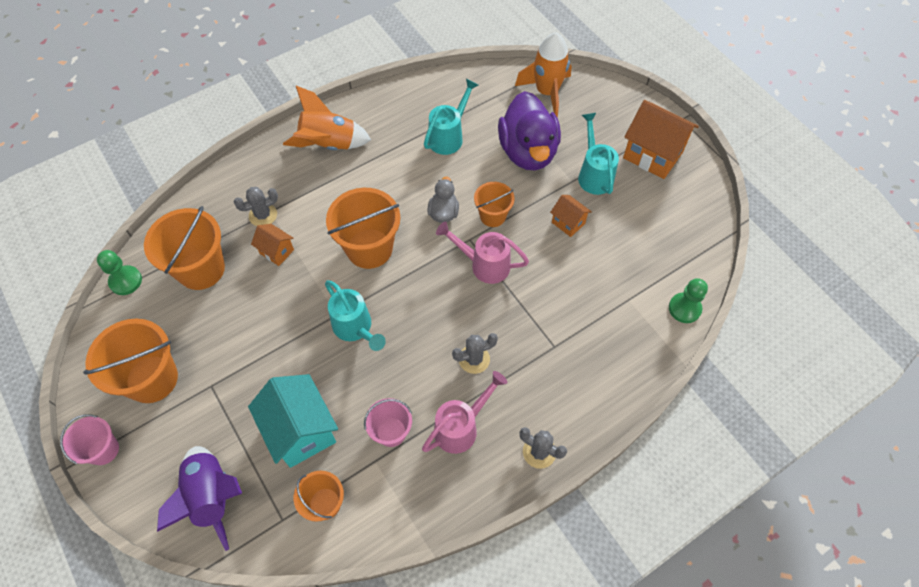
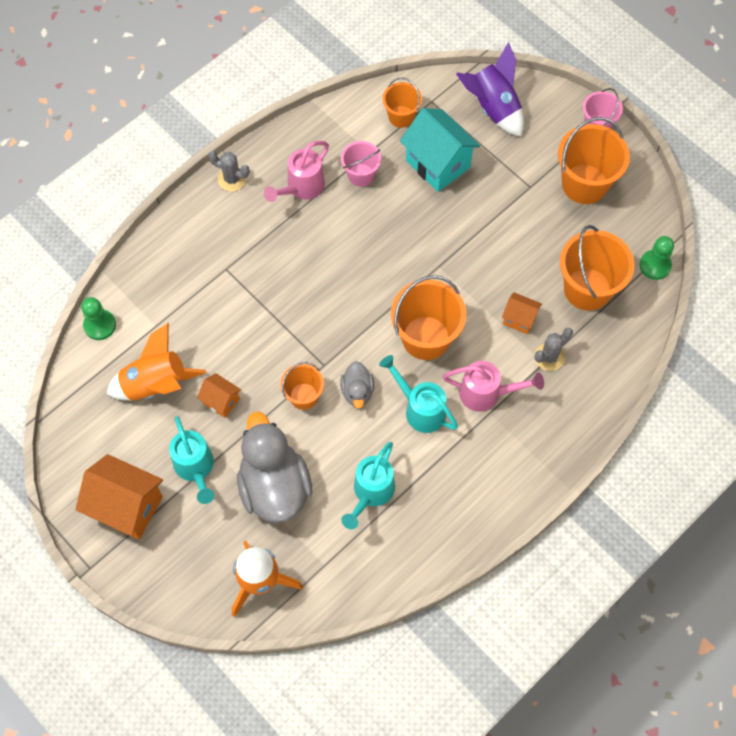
camera: 170 degrees right, 5 degrees up
orange rocket [283,86,371,150] -> orange rocket moved to [106,323,206,401]
turquoise watering can [325,280,386,351] -> turquoise watering can moved to [379,355,458,433]
pink watering can [436,221,529,284] -> pink watering can moved to [443,361,544,412]
grey cactus [452,333,498,374] -> none
purple duck [498,91,561,170] -> grey duck [237,412,312,523]

